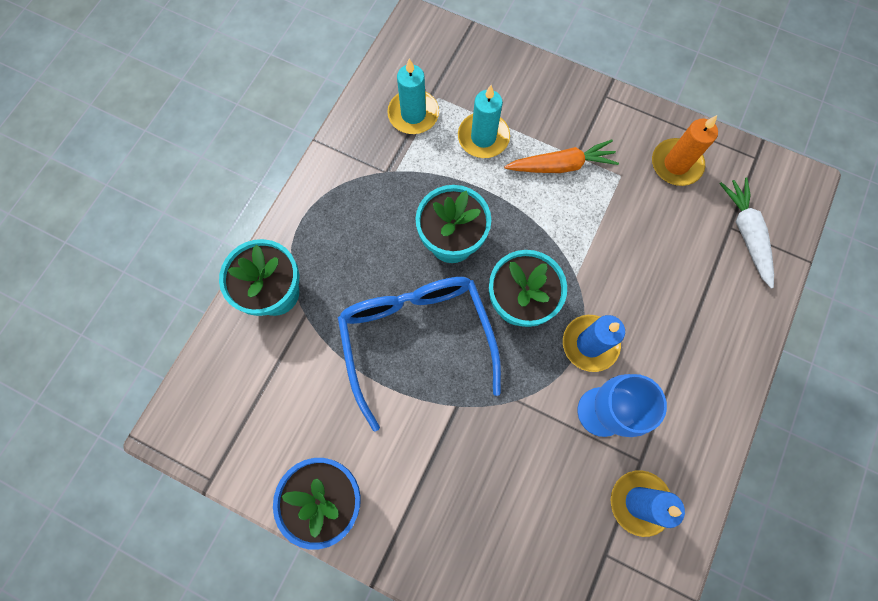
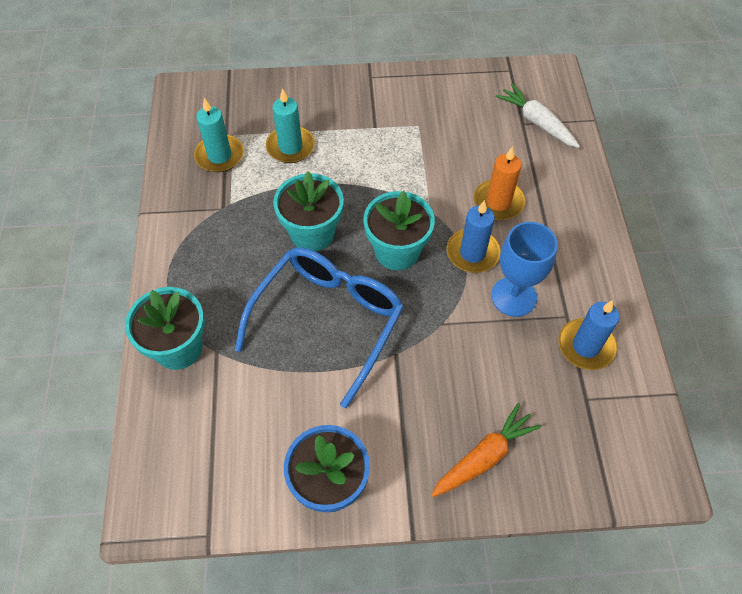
camera: 30 degrees left, 15 degrees down
blue glasses [338,277,501,432] -> blue glasses turned 75 degrees clockwise [235,247,404,408]
orange carrot [504,139,619,173] -> orange carrot moved to [431,403,542,497]
orange candle [652,115,718,186] -> orange candle moved to [474,146,526,220]

